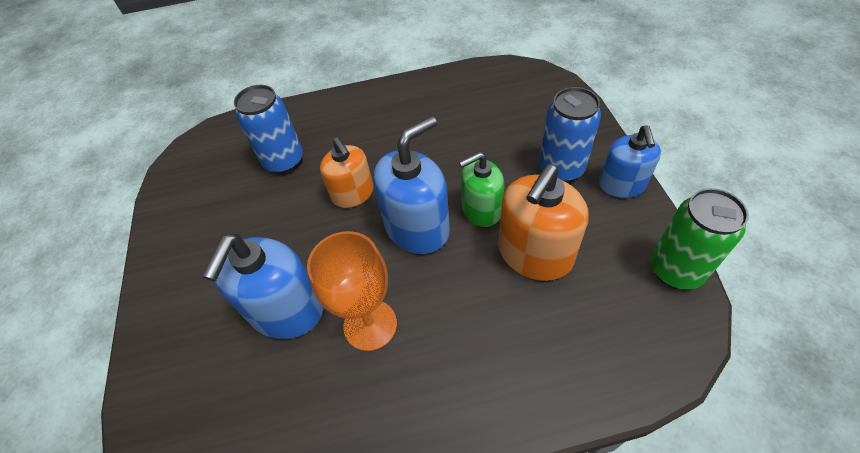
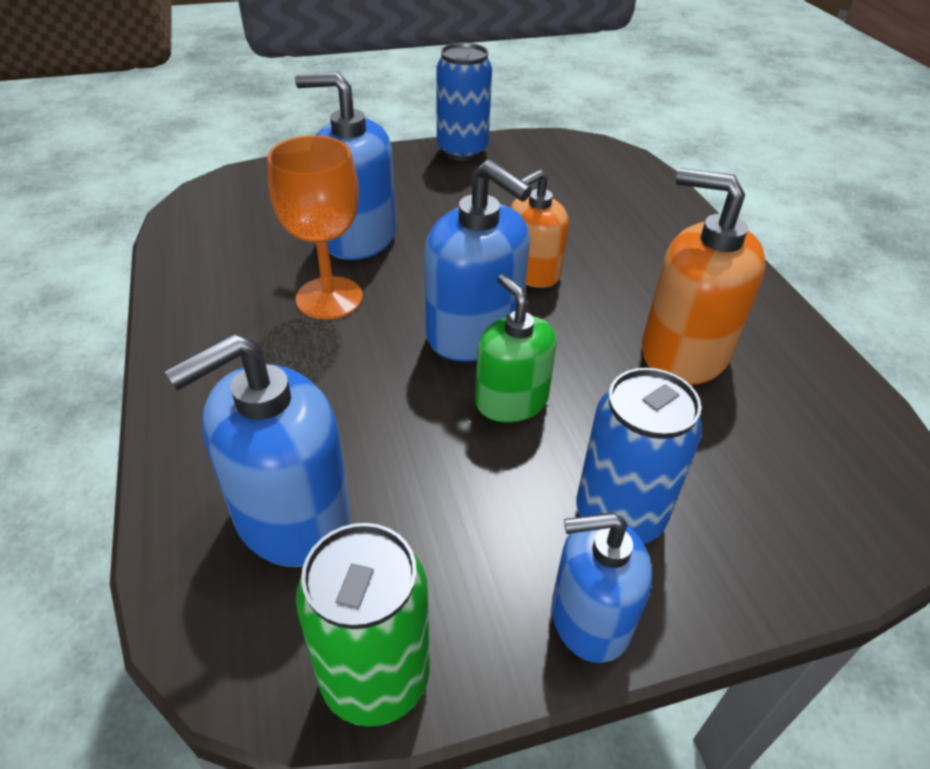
camera: 80 degrees right, 10 degrees down
blue can [234,85,303,174] -> blue can moved to [436,43,492,161]
orange soap dispenser [498,164,589,281] -> orange soap dispenser moved to [642,168,766,385]
none -> blue soap dispenser [165,333,351,567]

